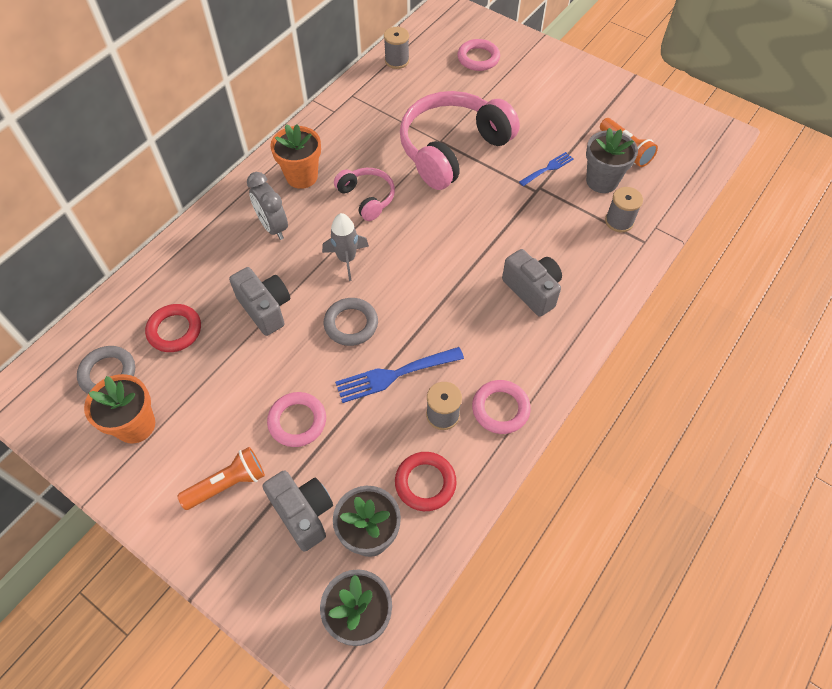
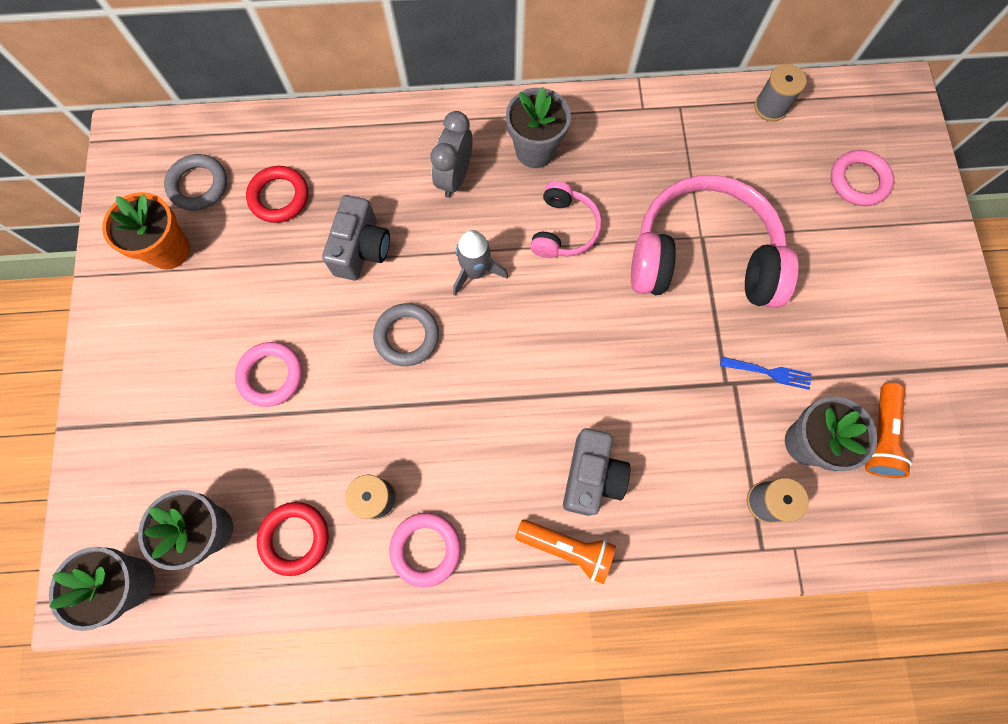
camera: 50 degrees right, 15 degrees up
orange flashlight [177,447,265,510] -> orange flashlight moved to [515,519,616,584]
grey camera [262,470,333,552] -> none
orange flower pot [270,124,321,189] -> grey flower pot [506,87,571,168]
blue fork [335,347,464,403] -> none

